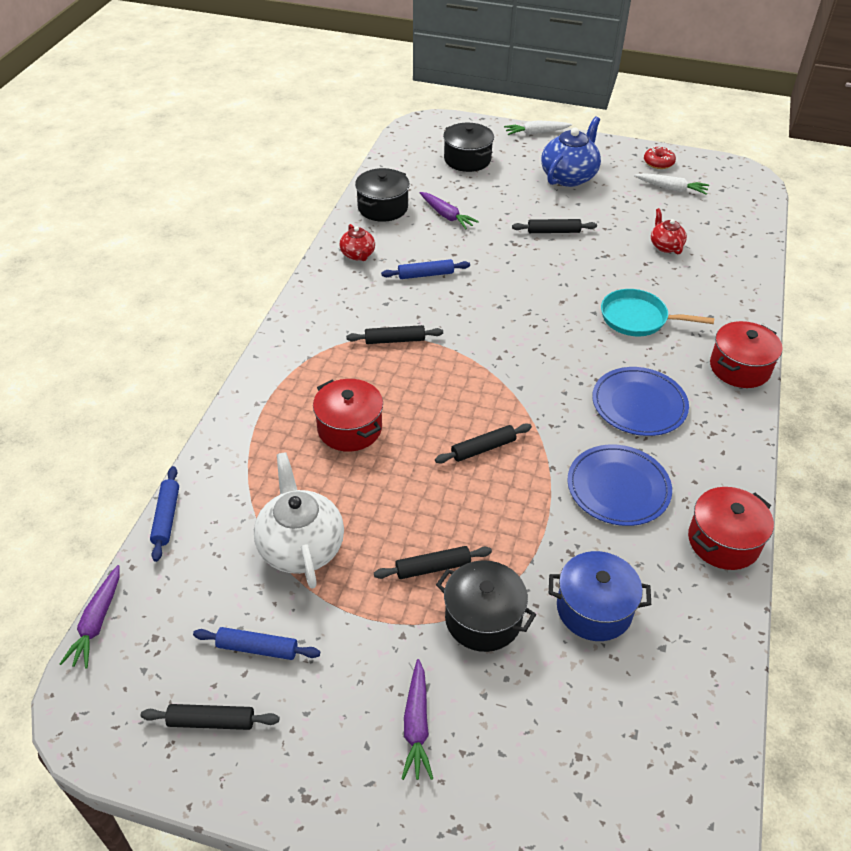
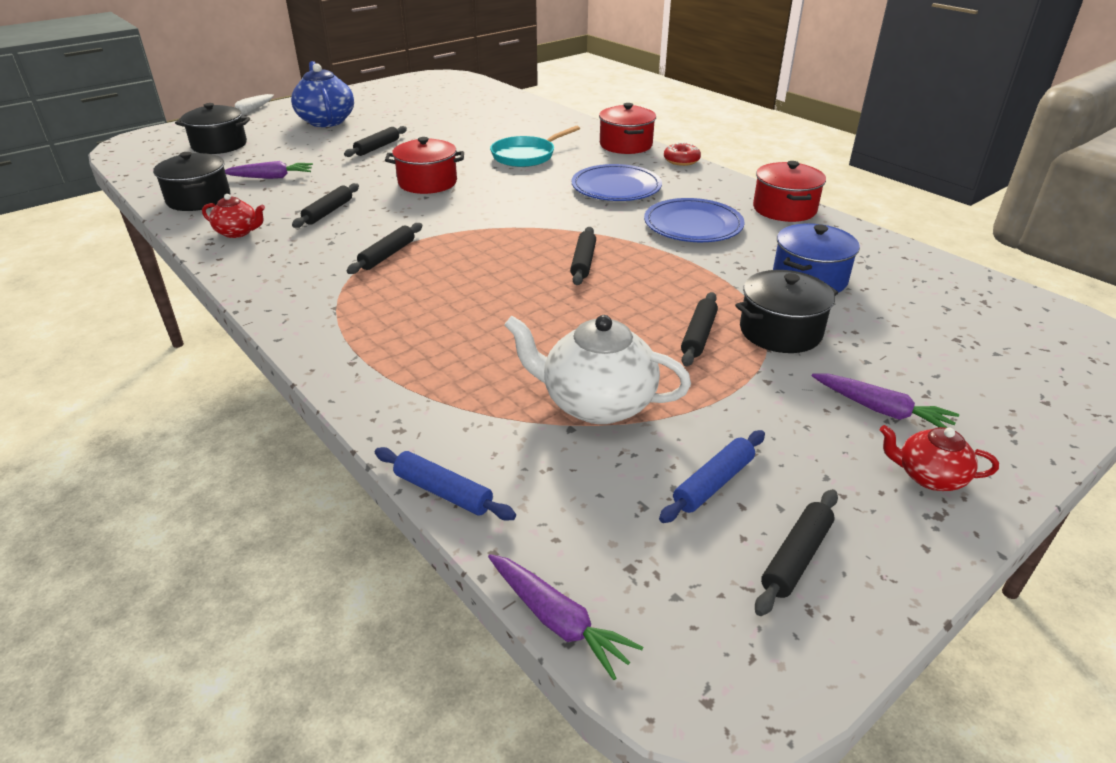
camera: 55 degrees left, 10 degrees down
red pot [313,379,383,452] -> red pot moved to [385,137,464,194]
blue rolling pin [381,259,470,279] -> black rolling pin [292,183,359,228]
white carrot [634,173,709,195] -> none
red donut [644,146,676,169] -> red donut moved to [664,142,701,166]
red teapot [651,208,687,254] -> red teapot moved to [880,425,999,491]

